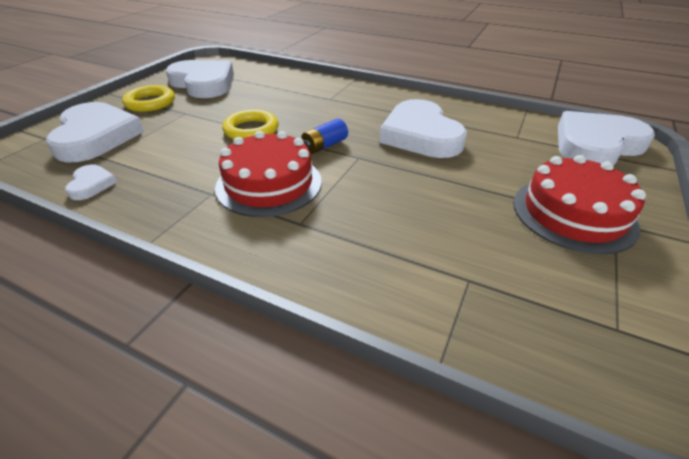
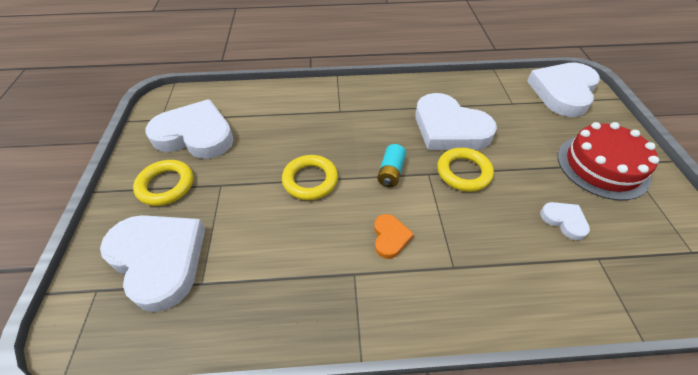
camera: 30 degrees left, 10 degrees up
white heart [65,164,117,200] -> white heart moved to [540,202,590,240]
red cake [215,131,322,217] -> orange heart [374,214,414,259]
blue battery [301,119,348,154] -> turquoise battery [377,144,406,187]
none -> yellow ring [437,148,494,192]

